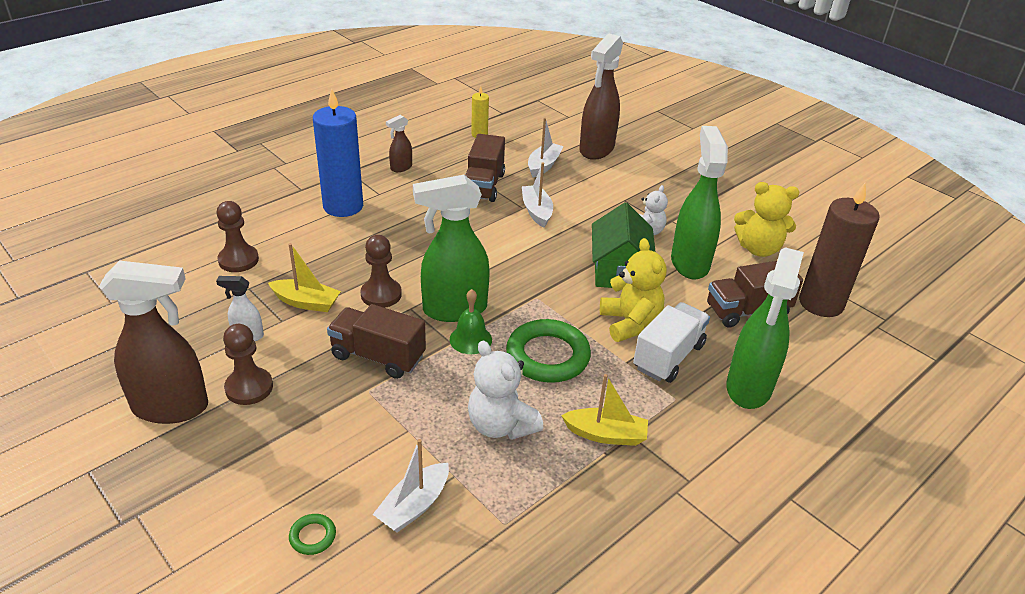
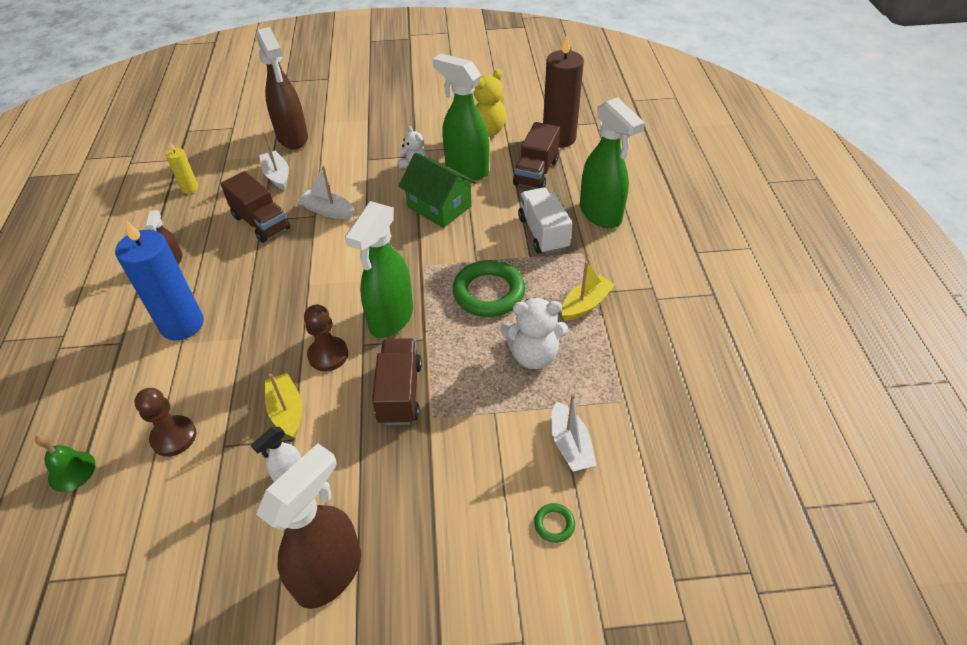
camera: 50 degrees left, 10 degrees up
brown pawn [223,324,273,405] -> none
yellow boat [268,243,341,312] -> yellow boat turned 75 degrees counterclockwise [265,373,302,439]
brown truck [327,304,426,379] -> brown truck turned 120 degrees clockwise [372,338,422,425]
green bell [450,289,492,354] -> green bell moved to [35,434,96,492]
yellow teddy bear [600,238,667,342] -> none

